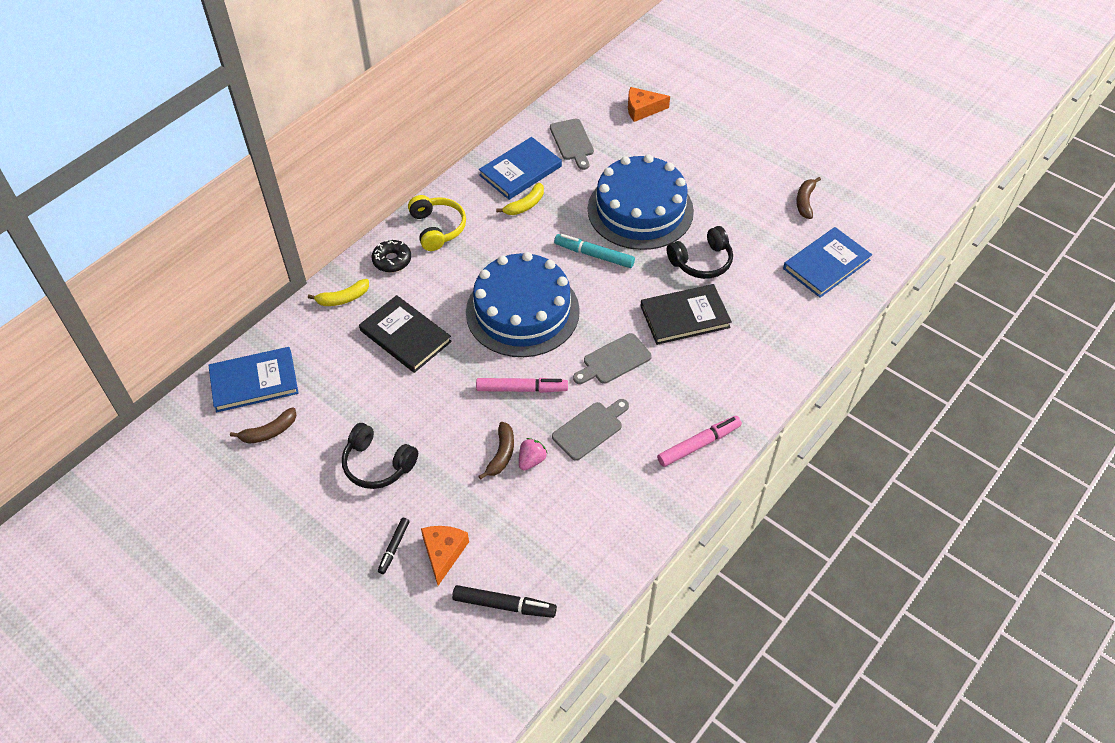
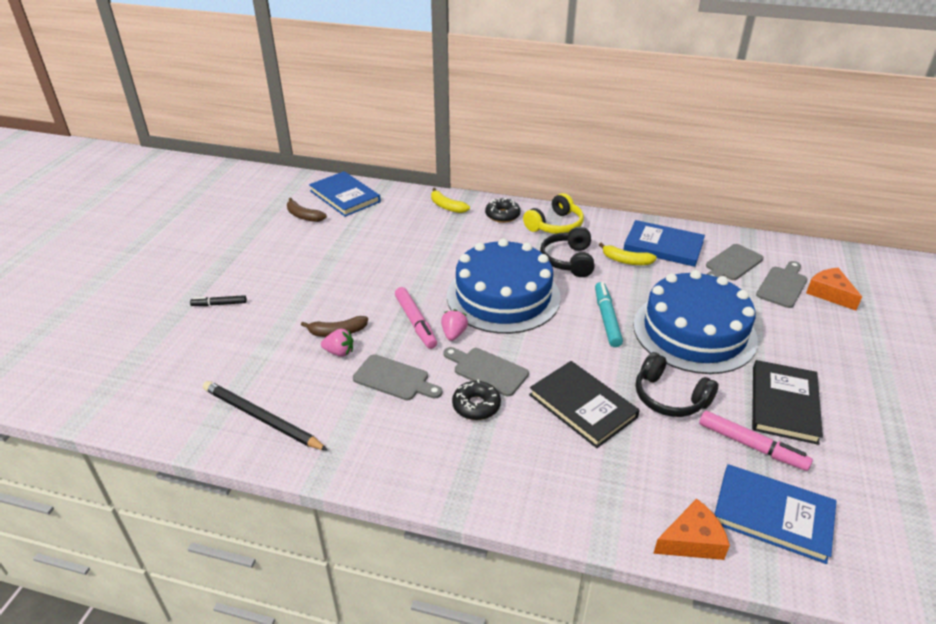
camera: 65 degrees right, 15 degrees down
black headphones [342,423,418,489] -> black headphones moved to [540,227,595,277]
black book [359,295,452,373] -> black book moved to [752,360,823,445]
orange cheese [421,526,469,586] -> orange cheese moved to [653,498,730,560]
black marker [452,585,557,618] -> none
pink marker [657,416,742,467] -> pink marker moved to [699,411,813,471]
brown banana [796,177,821,219] -> none
none -> black pencil [203,381,328,451]
none -> pink strawberry [441,309,468,341]
none -> black donut [452,379,501,420]
none -> grey cutting board [756,261,807,308]

